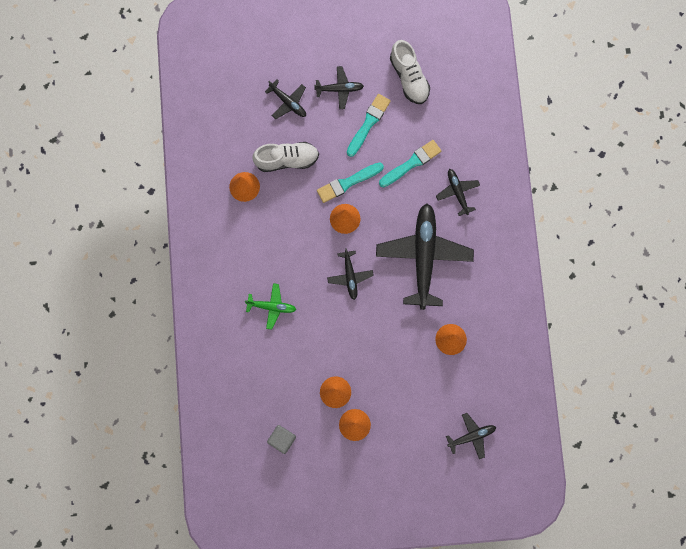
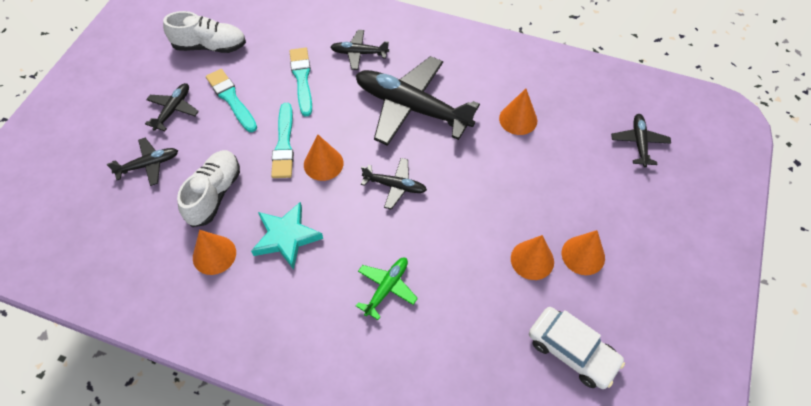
camera: 65 degrees left, 20 degrees down
grey cube [267,425,296,454] -> white car [529,307,625,389]
none -> turquoise star [251,202,323,270]

